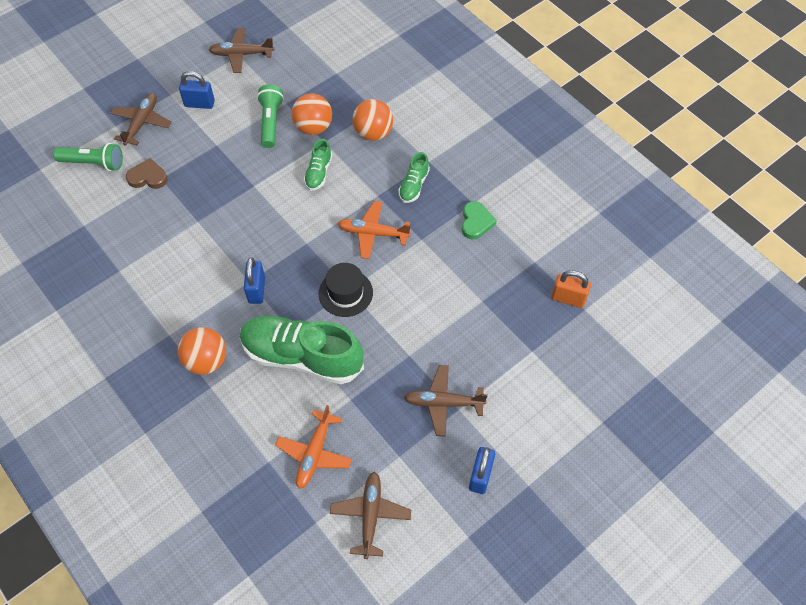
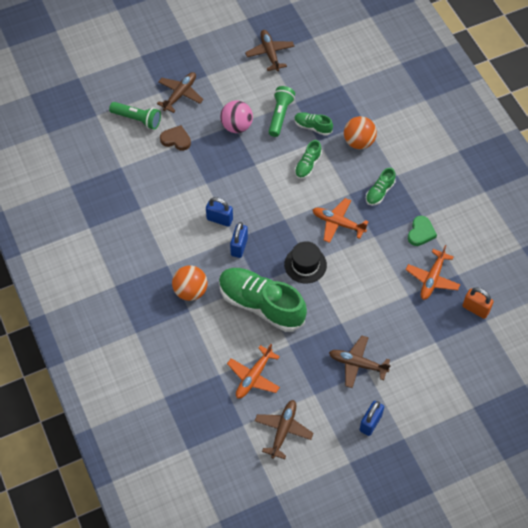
camera: 15 degrees right, 0 degrees up
blue padlock [179,71,215,109] -> blue padlock moved to [206,197,233,227]
brown plane [209,28,274,73] -> brown plane turned 60 degrees clockwise [245,30,294,71]
orange ball [292,93,332,135] -> green shoe [294,112,333,136]
none -> pink ball [220,100,253,133]
none -> orange plane [406,245,460,300]

